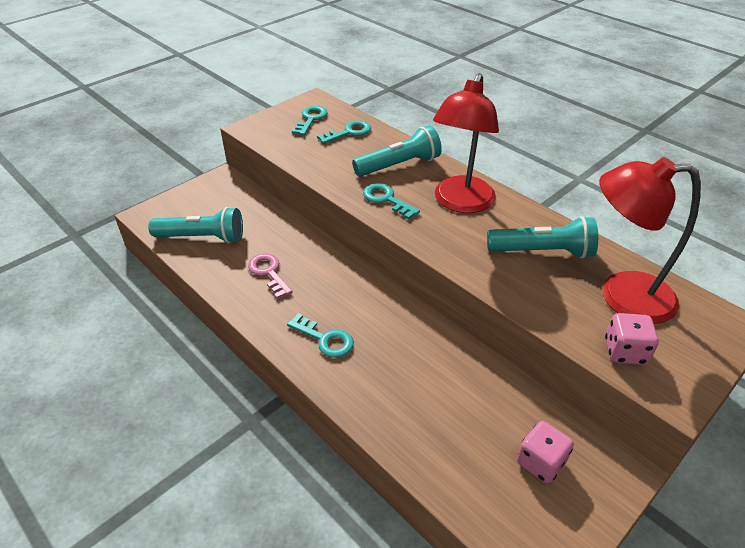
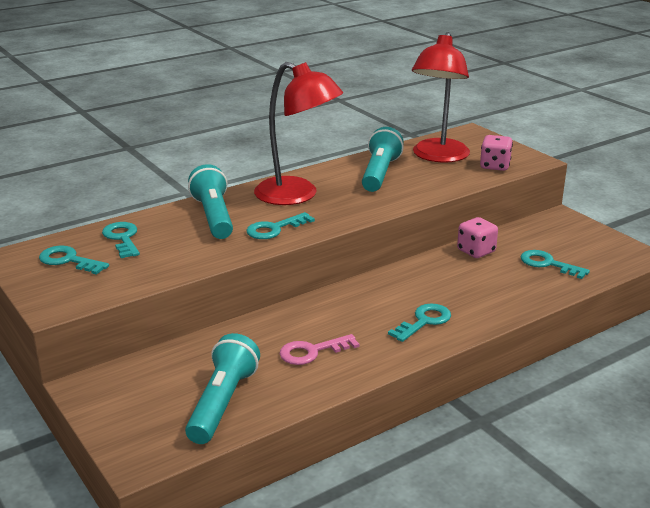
camera: 80 degrees left, 15 degrees down
pink dice [517,421,574,483] -> pink dice moved to [457,217,498,258]
none -> turquoise key [521,250,590,279]

